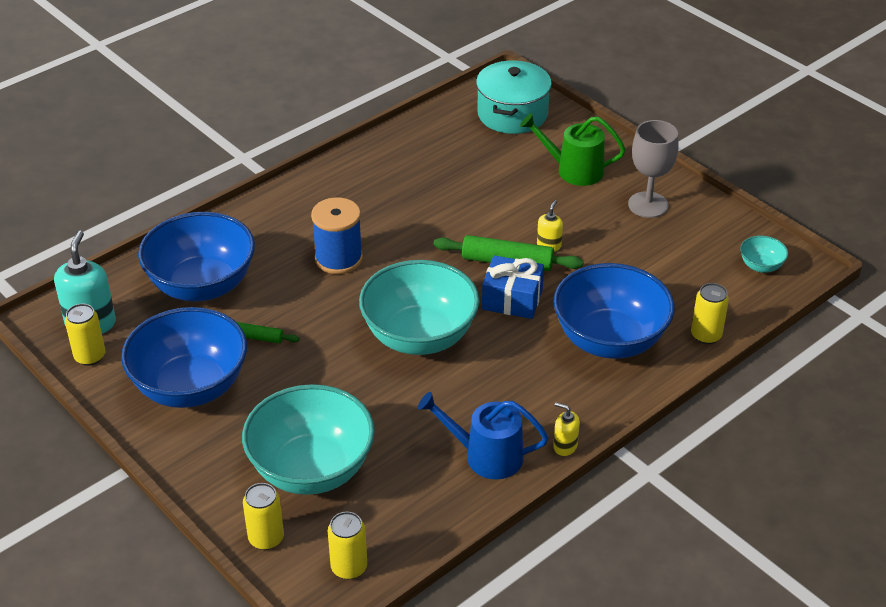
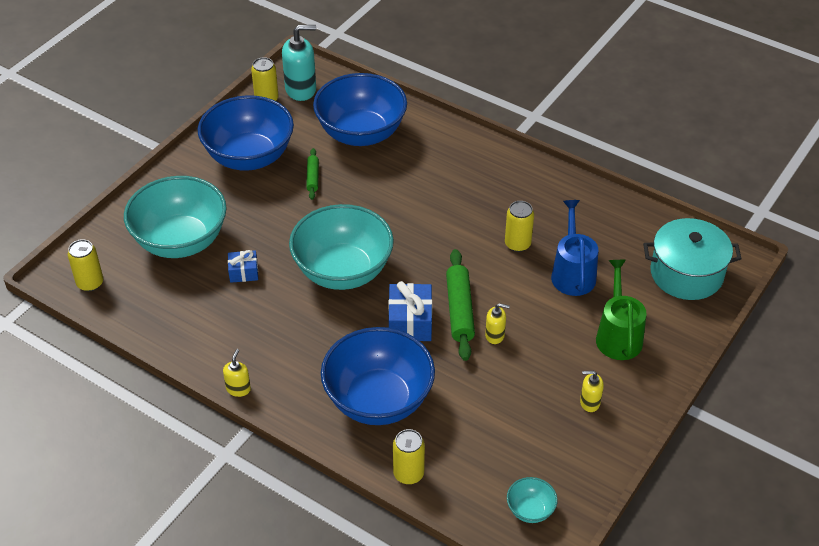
camera: 75 degrees right, 5 degrees up
yellow can [243,483,284,550] -> yellow can moved to [505,201,534,252]
blue spool [311,197,363,274] -> none
blue watering can [418,392,548,479] -> blue watering can moved to [551,200,598,296]
grey goblet [628,120,679,218] -> yellow soap dispenser [580,371,604,412]
none -> blue gift [228,250,258,283]

